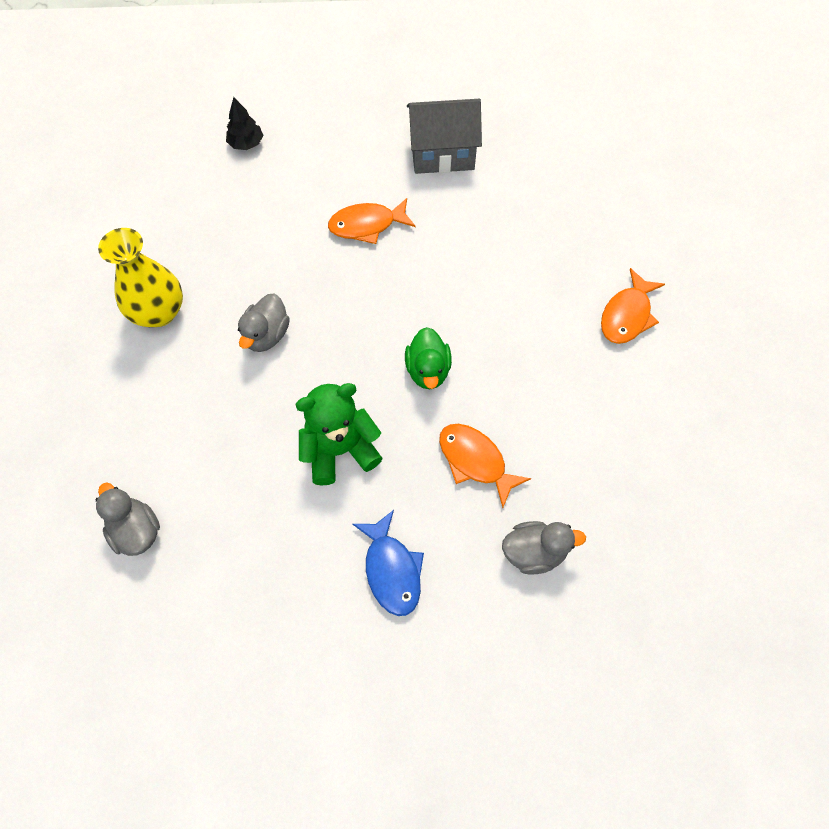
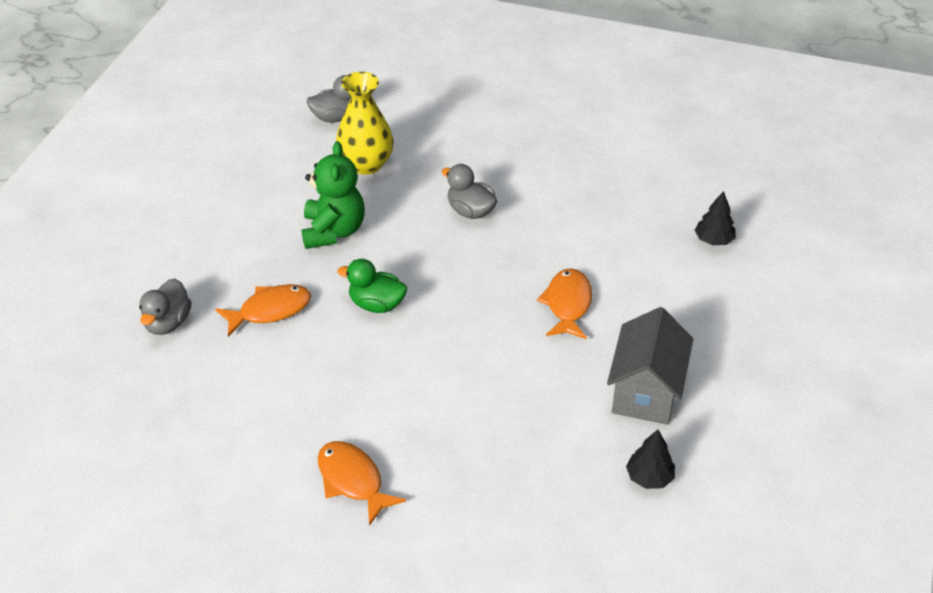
camera: 110 degrees right, 20 degrees down
yellow vase [98,228,183,327] -> yellow vase moved to [336,72,394,175]
blue fish [352,510,424,616] -> none
none -> black tree [626,430,675,489]

